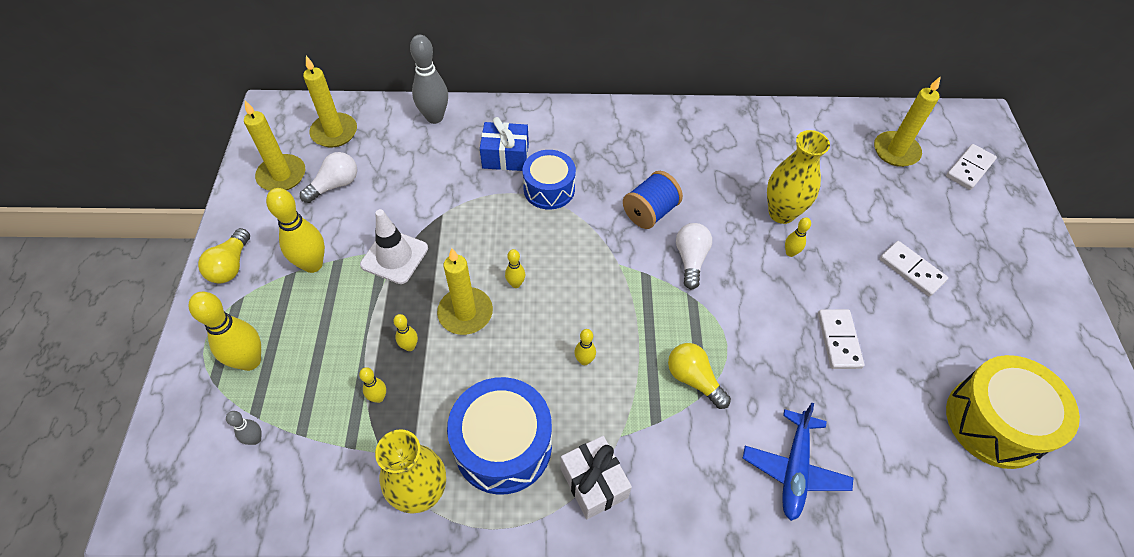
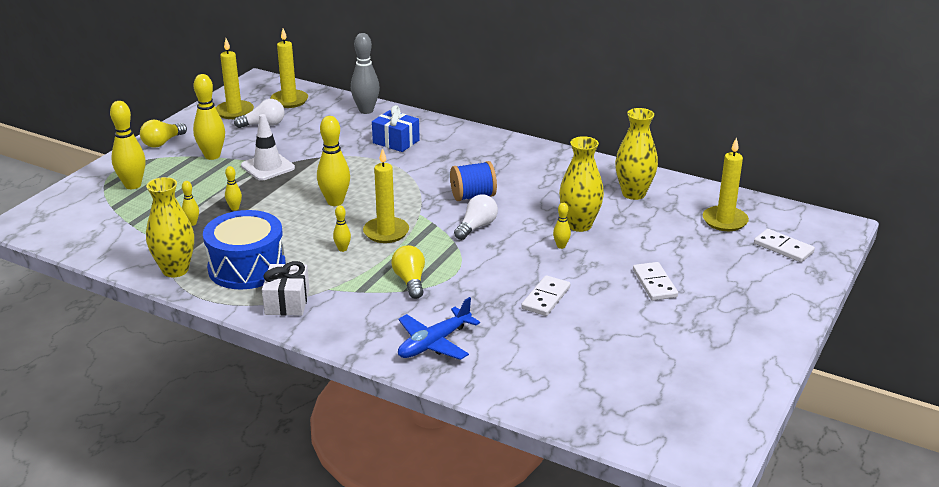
camera: 30 degrees right, 25 degrees down
grey bowling pin [226,411,262,445] -> none
yellow candle [437,248,493,335] -> yellow candle moved to [363,148,409,243]
yellow bowling pin [505,249,525,288] -> yellow bowling pin [317,116,350,206], size x2.01
blue drum [522,150,576,210] -> none
white domino [946,144,997,190] -> white domino turned 60 degrees clockwise [754,229,815,262]
yellow drum [946,355,1080,469] -> none
none -> yellow vase [615,108,658,200]

